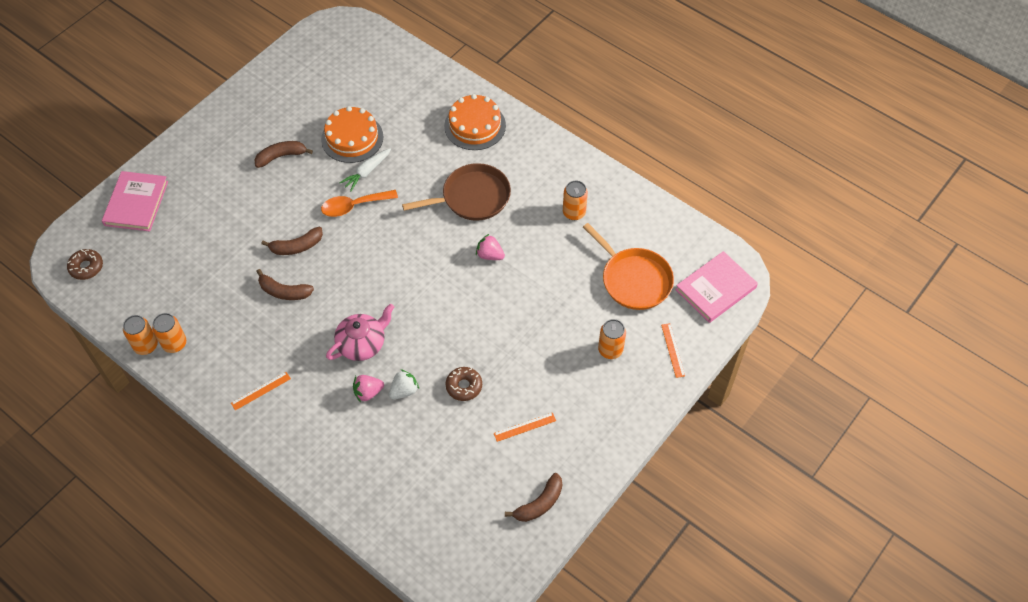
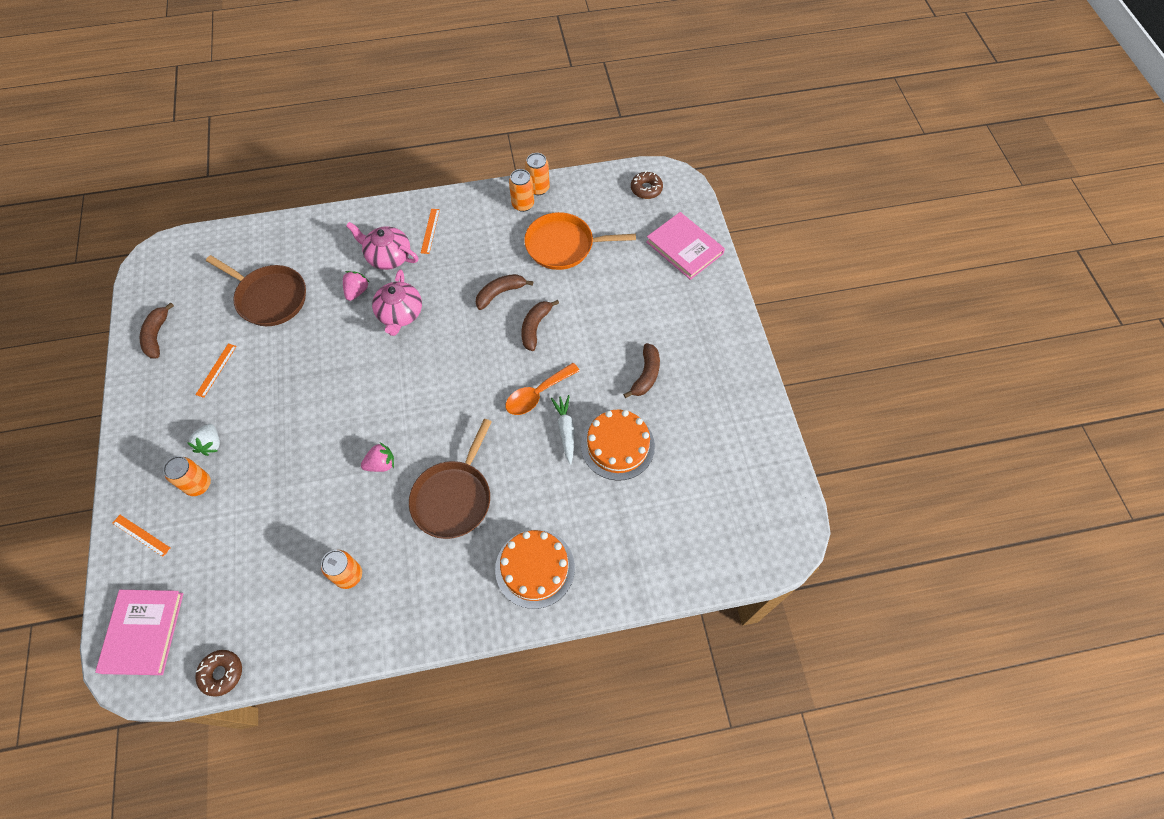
camera: 130 degrees right, 5 degrees up
orange spoon [321,190,398,217] -> orange spoon turned 150 degrees counterclockwise [506,363,580,415]
white strawberry [389,369,419,399] -> white strawberry moved to [187,424,220,456]
brown donut [446,367,482,401] -> brown donut moved to [195,650,242,697]
orange pan [583,223,674,310] -> orange pan moved to [524,212,636,270]
none -> brown pan [206,255,306,326]
none -> pink teapot [346,222,418,270]

